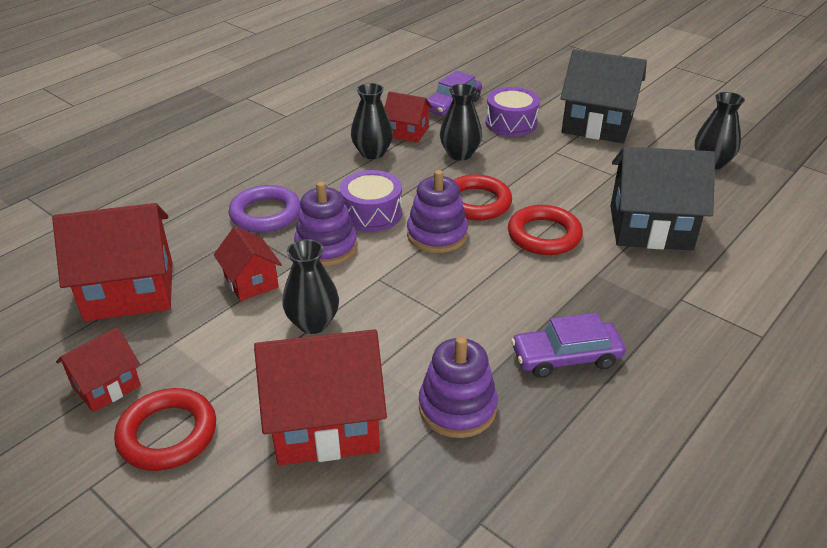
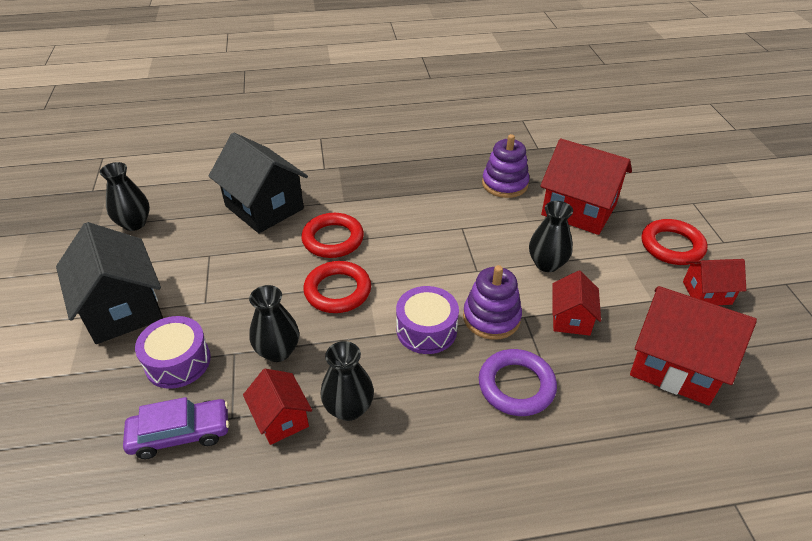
camera: 140 degrees left, 5 degrees up
purple stacking toy [407,170,468,253] -> none
purple car [511,313,625,378] -> none

